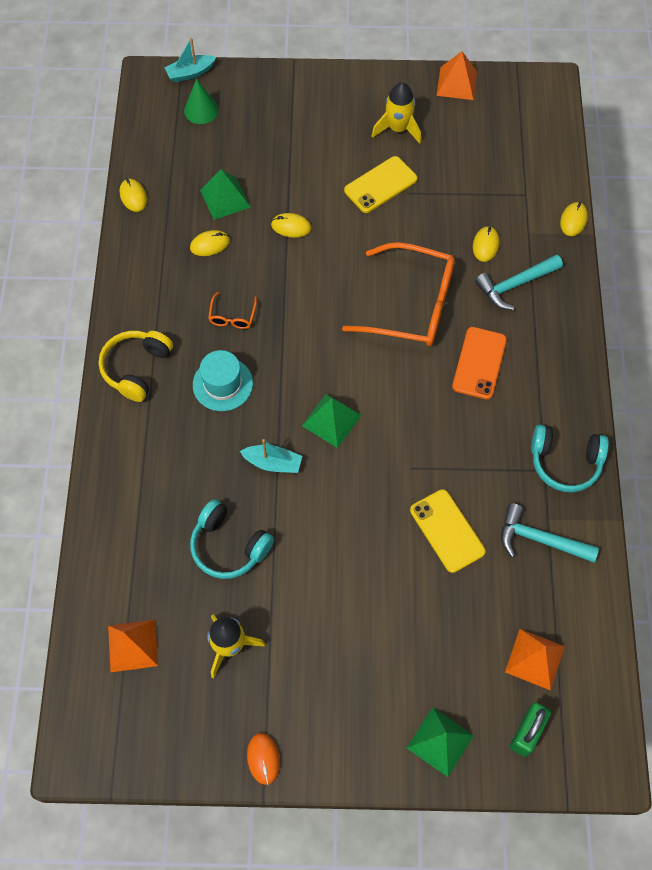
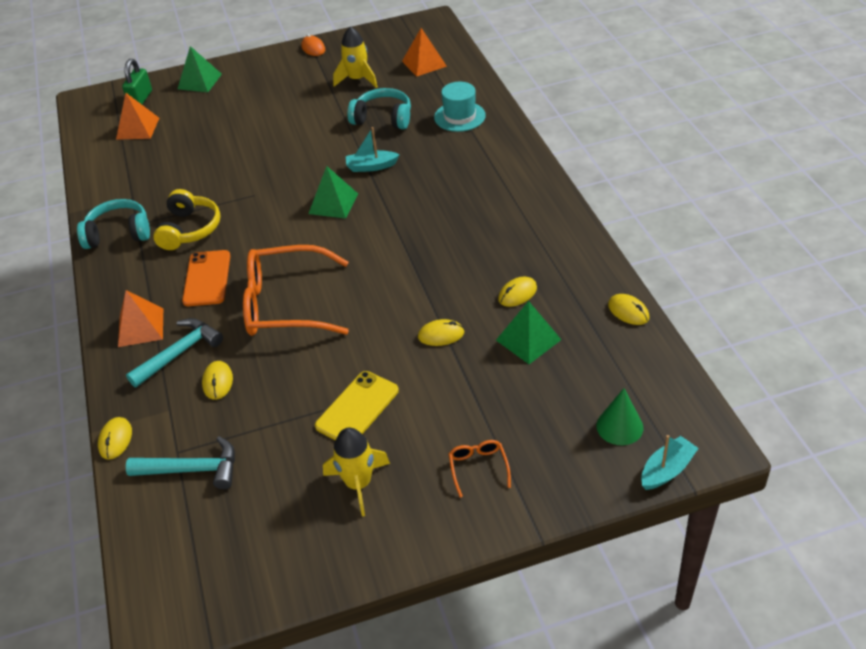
camera: 165 degrees right, 20 degrees down
yellow headphones [99,331,173,402] -> yellow headphones moved to [153,189,220,250]
turquoise hat [193,350,253,411] -> turquoise hat moved to [434,82,486,132]
orange glasses [208,292,257,329] -> orange glasses moved to [449,440,511,498]
yellow phone [410,489,486,573] -> none
orange pyramid [436,51,477,100] -> orange pyramid moved to [118,290,163,347]
turquoise hammer [501,503,599,562] -> turquoise hammer moved to [126,436,235,489]

